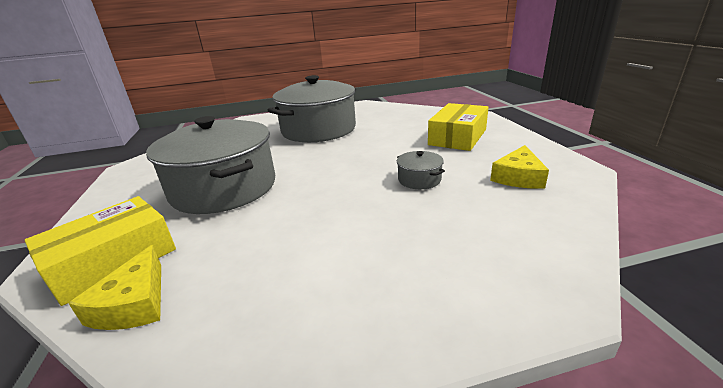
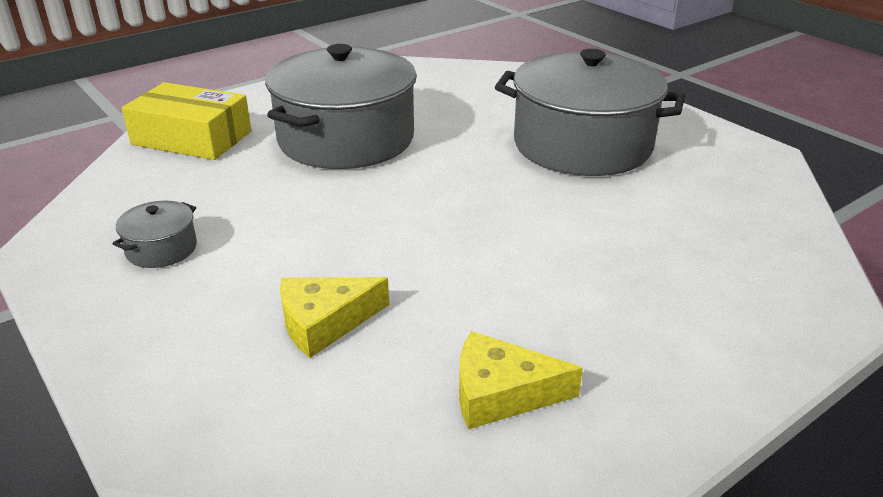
camera: 65 degrees right, 5 degrees up
yellow cheese [68,245,161,330] -> yellow cheese moved to [280,277,389,358]
grey pot [397,151,445,189] -> grey pot moved to [113,201,197,268]
yellow box [428,103,489,151] -> none

